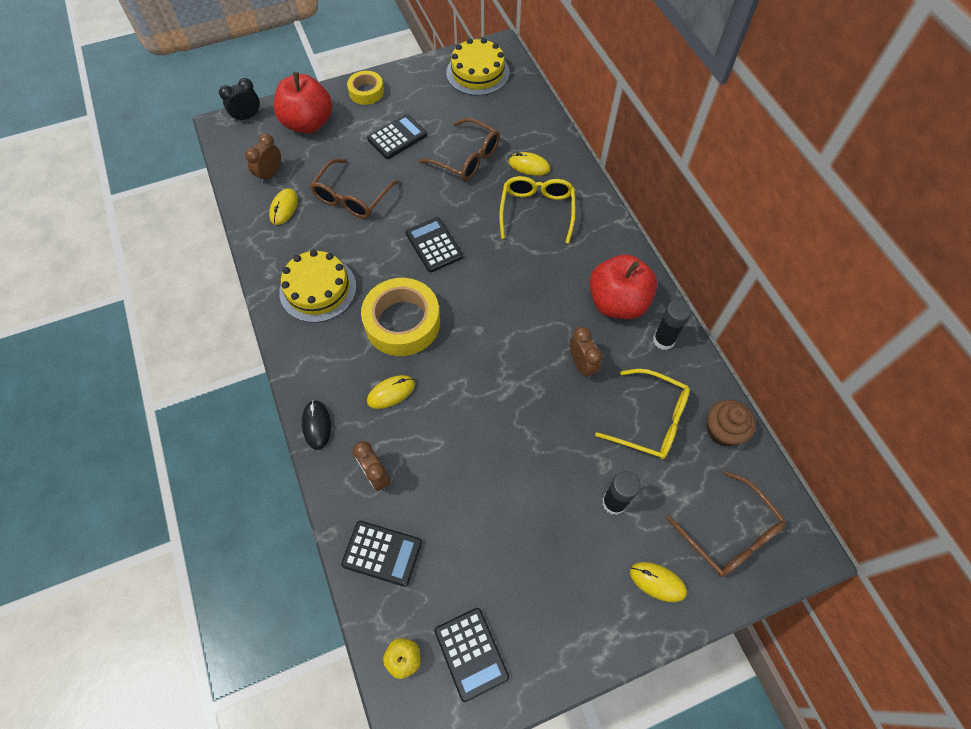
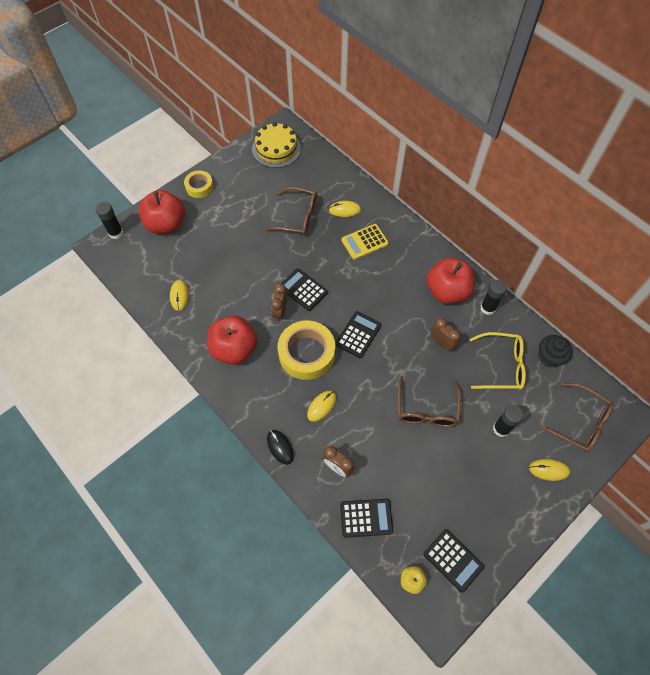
camera: 20 degrees left, 0 degrees up
black clock [219,78,260,122] -> black glue stick [96,202,123,239]
brown clock [245,133,281,184] -> brown clock moved to [270,283,287,321]
yellow cake [279,250,356,323] -> red apple [207,315,257,365]
brown glasses [310,159,399,218] -> brown glasses moved to [397,375,461,427]
black calculator [367,114,427,159] -> black calculator moved to [336,311,382,358]
yellow glasses [499,176,575,243] -> yellow calculator [341,224,389,260]
brown cupcake [707,400,756,446] -> black cupcake [539,335,572,368]

